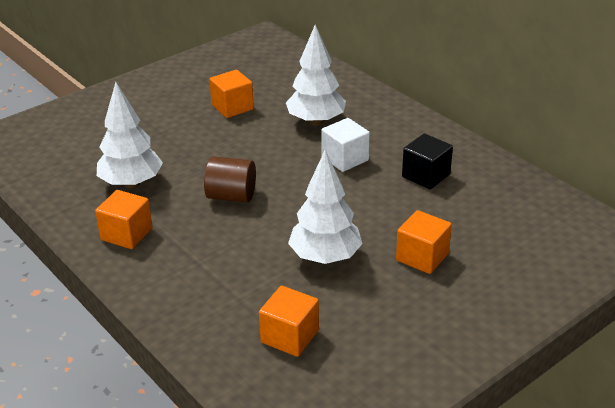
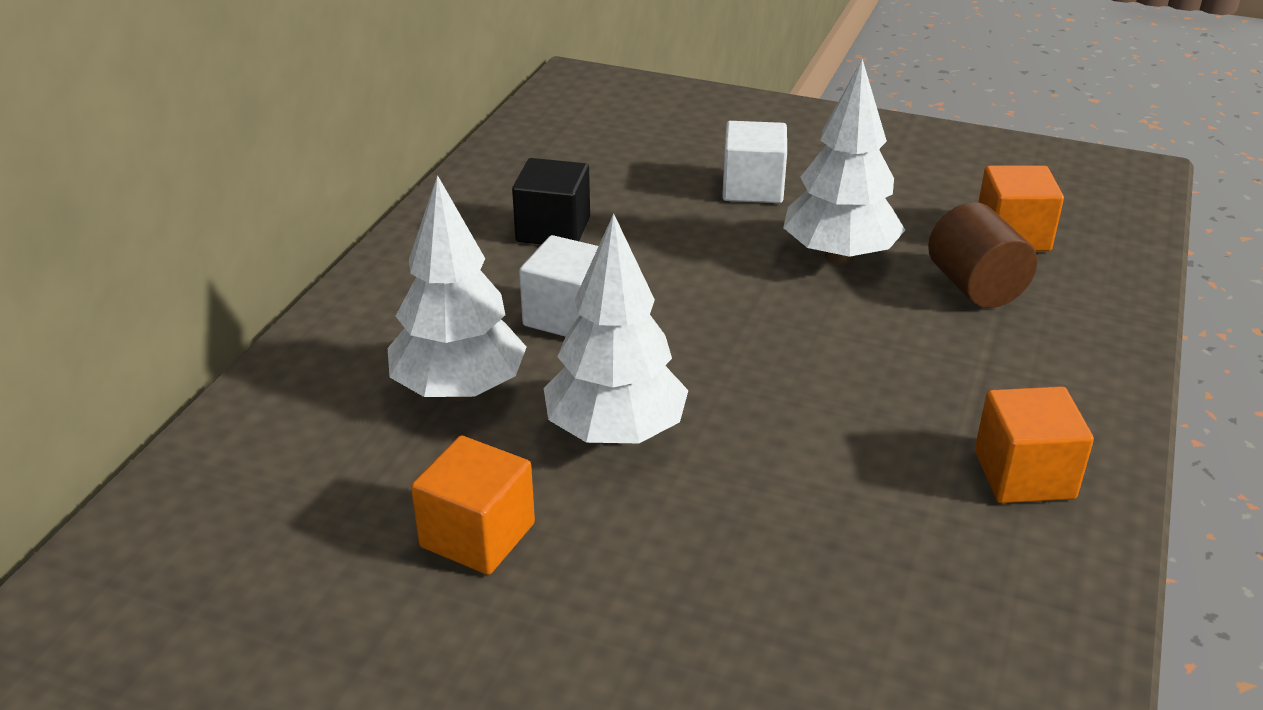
camera: 120 degrees left, 0 degrees up
white tree [97,82,163,188] -> white tree moved to [544,213,688,445]
brown cylinder [204,156,256,203] -> brown cylinder moved to [928,202,1038,308]
orange cube [396,210,452,274] -> white cube [722,121,787,203]

